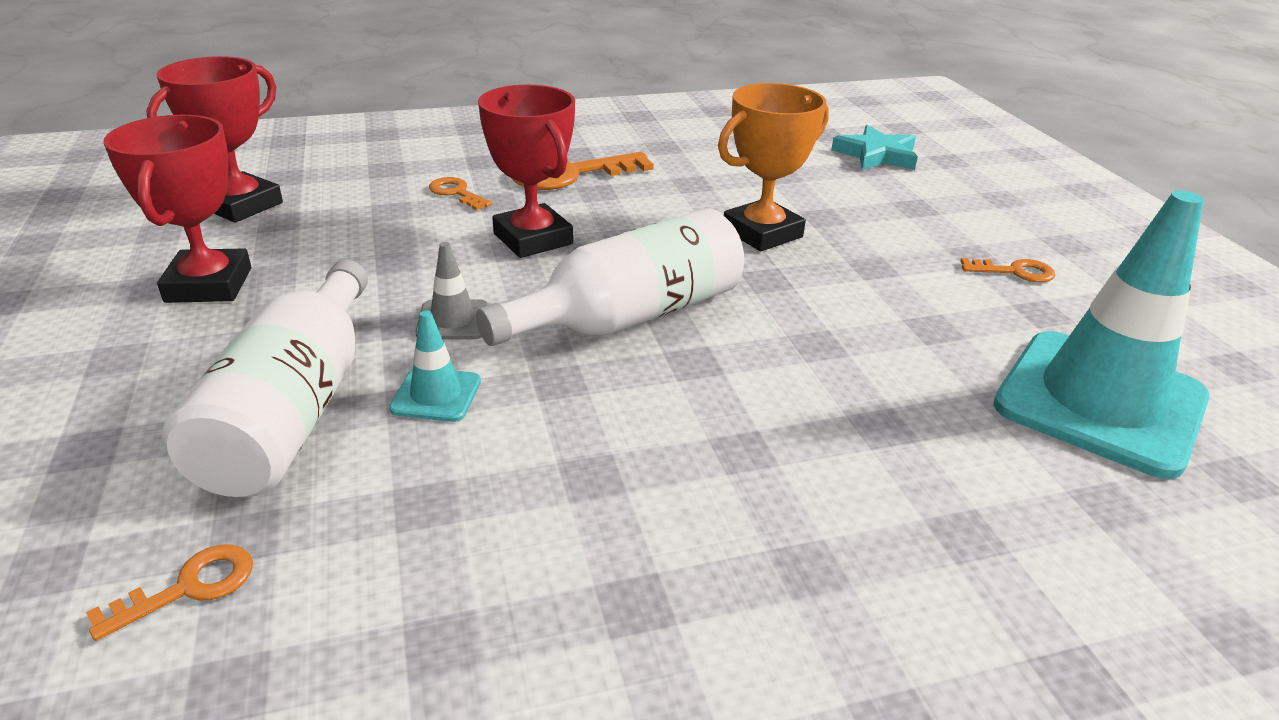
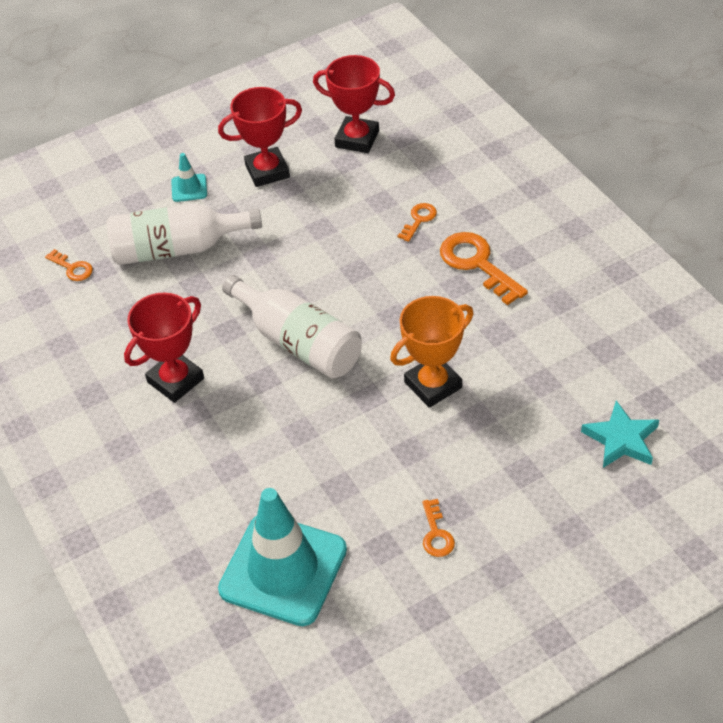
camera: 80 degrees right, 15 degrees up
turquoise traffic cone [389,310,481,422] -> turquoise traffic cone moved to [171,153,207,202]
grey traffic cone [415,242,488,340] -> none
red trophy [478,85,575,258] -> red trophy moved to [124,292,204,403]
orange trophy [718,83,829,251] -> orange trophy turned 75 degrees counterclockwise [390,296,474,408]

